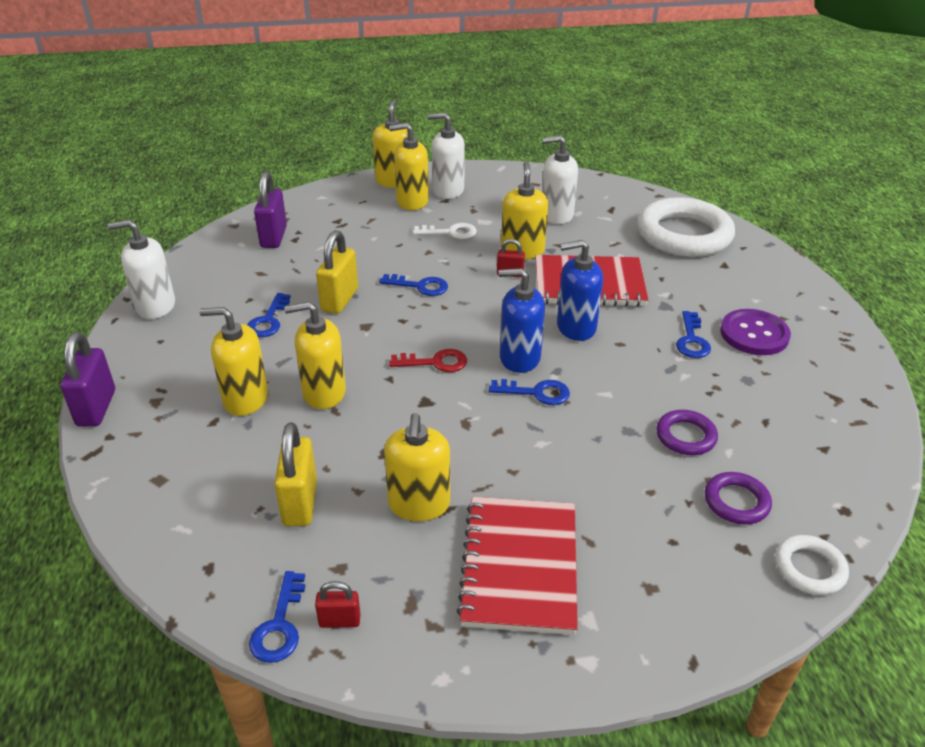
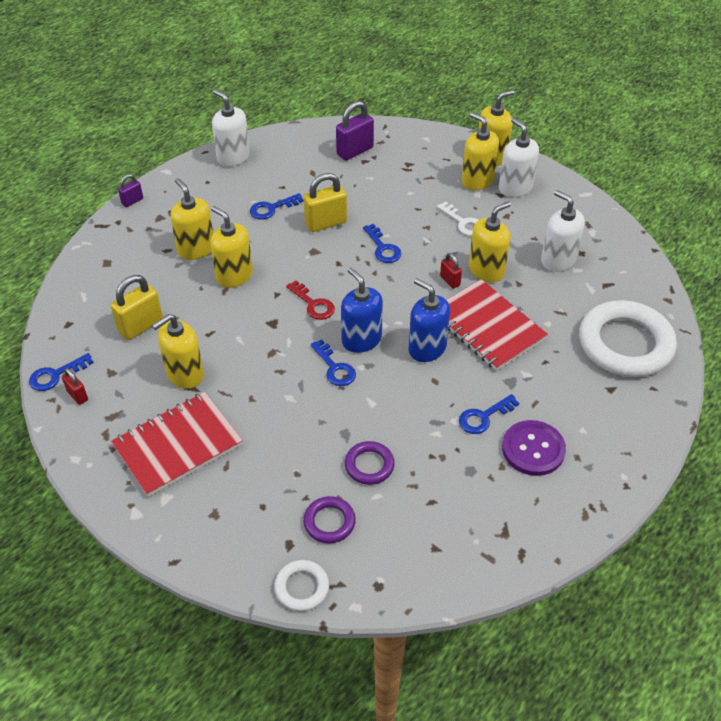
camera: 50 degrees right, 10 degrees up
purple padlock [60,332,115,426] -> purple padlock [118,174,143,207], size x0.55

